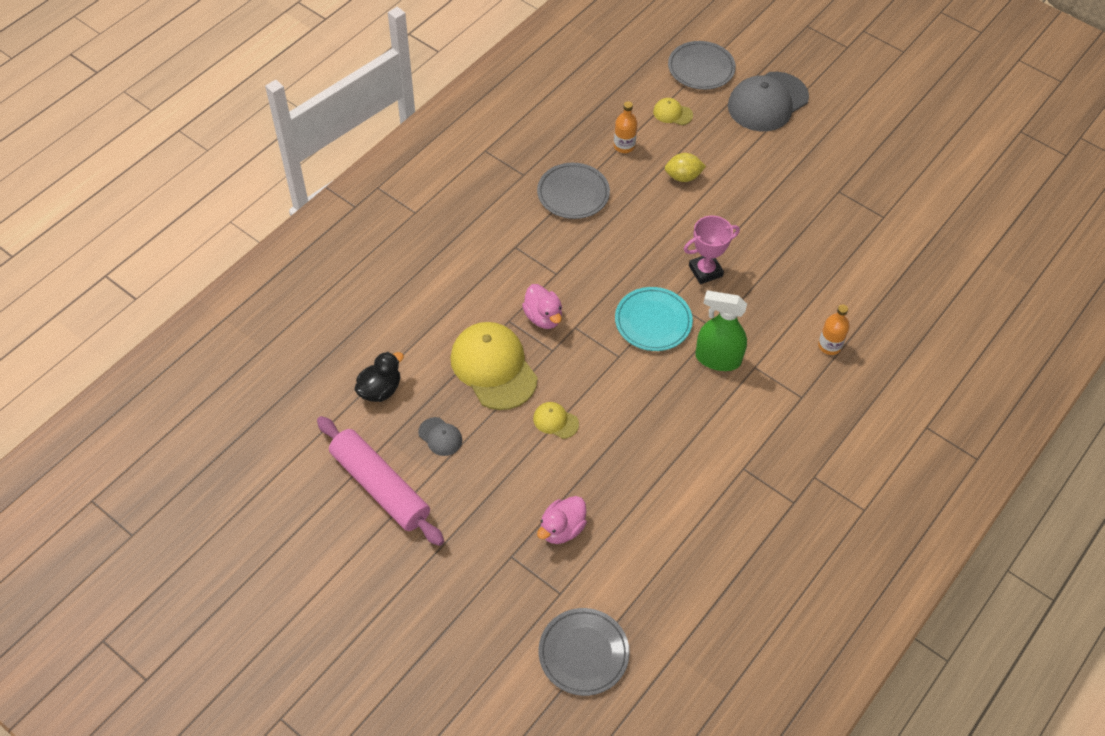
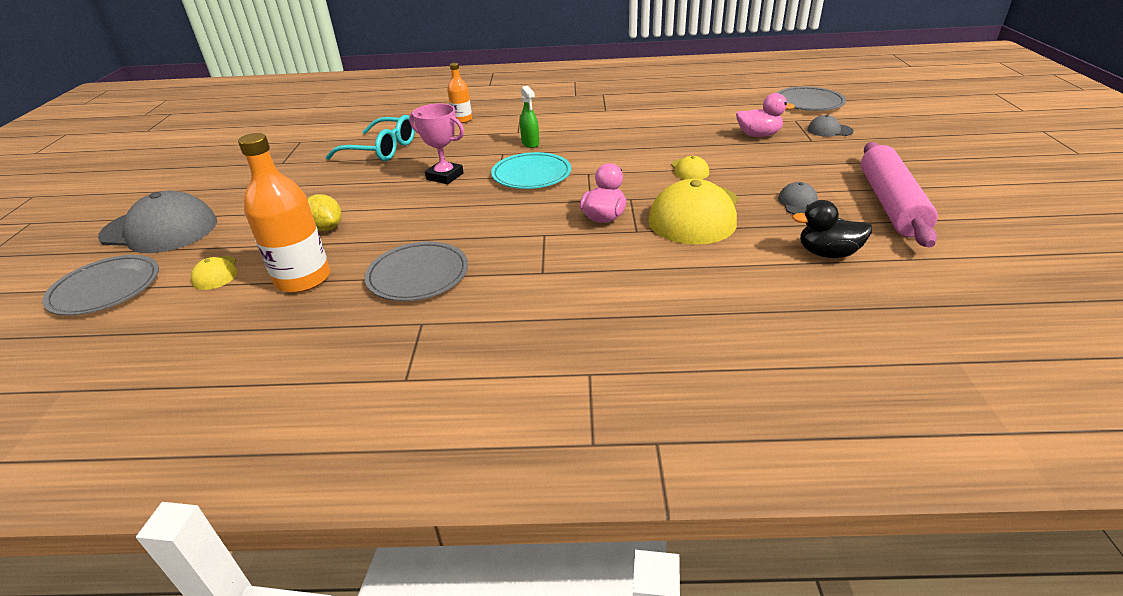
camera: 125 degrees left, 20 degrees down
orange bottle [614,101,638,153] -> orange bottle [238,133,330,293], size x1.77
green spray bottle [695,291,747,371] -> green spray bottle [520,86,539,148], size x0.59
none -> turquoise glasses [326,115,415,161]
none -> grey cap [808,115,853,137]

